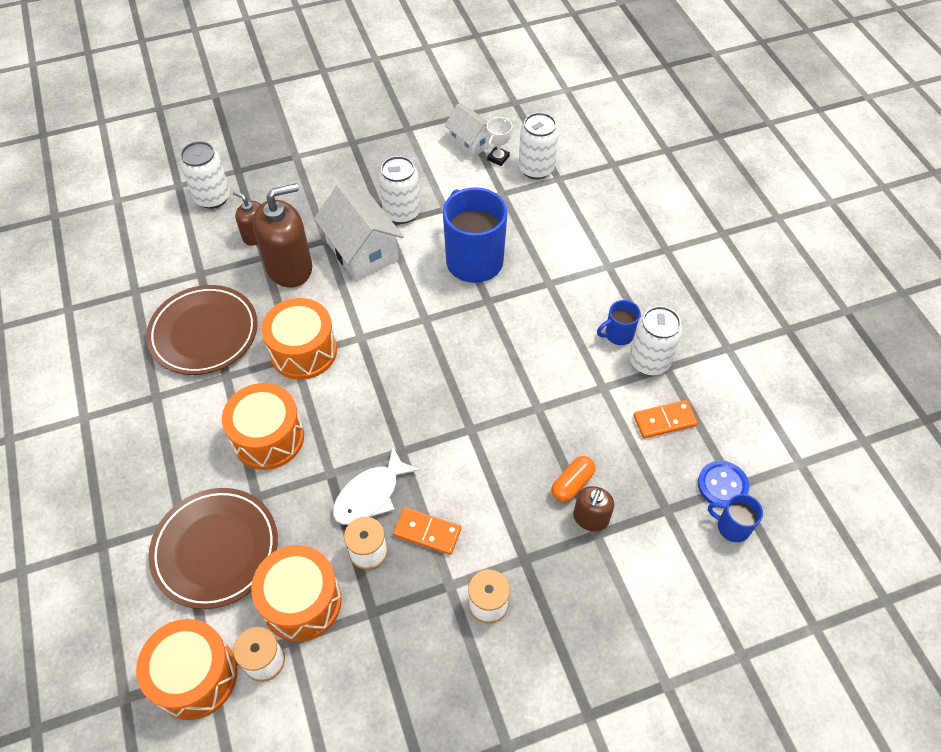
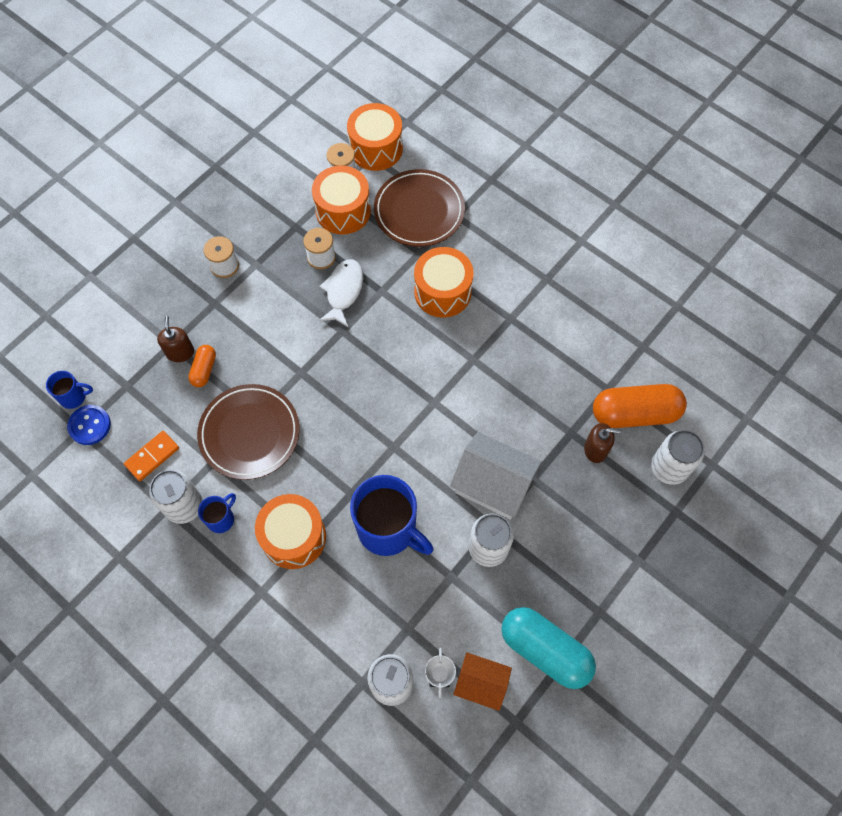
camera: 150 degrees right, 10 degrees up
brown plate [146,285,258,375] -> brown plate moved to [197,384,300,480]
brown soap dispenser [252,183,312,288] -> none
orange drum [261,298,337,380] -> orange drum moved to [255,494,326,569]
orange domino [393,507,461,555] -> none
white house [445,104,492,158] -> orange house [453,652,512,711]
none -> turquoise capsule [501,607,596,689]
none -> orange capsule [593,384,687,428]

